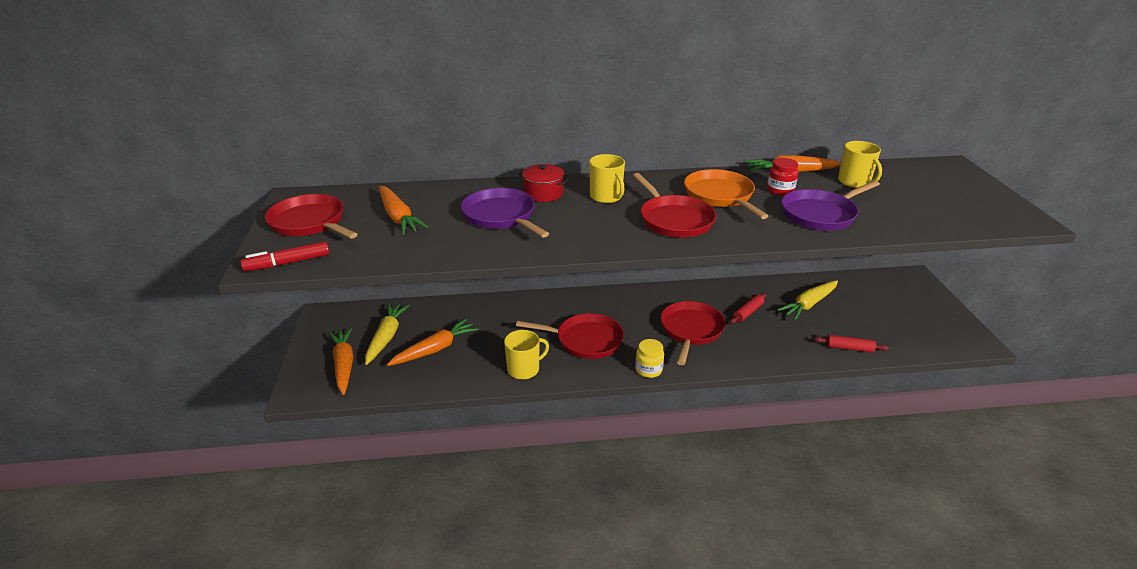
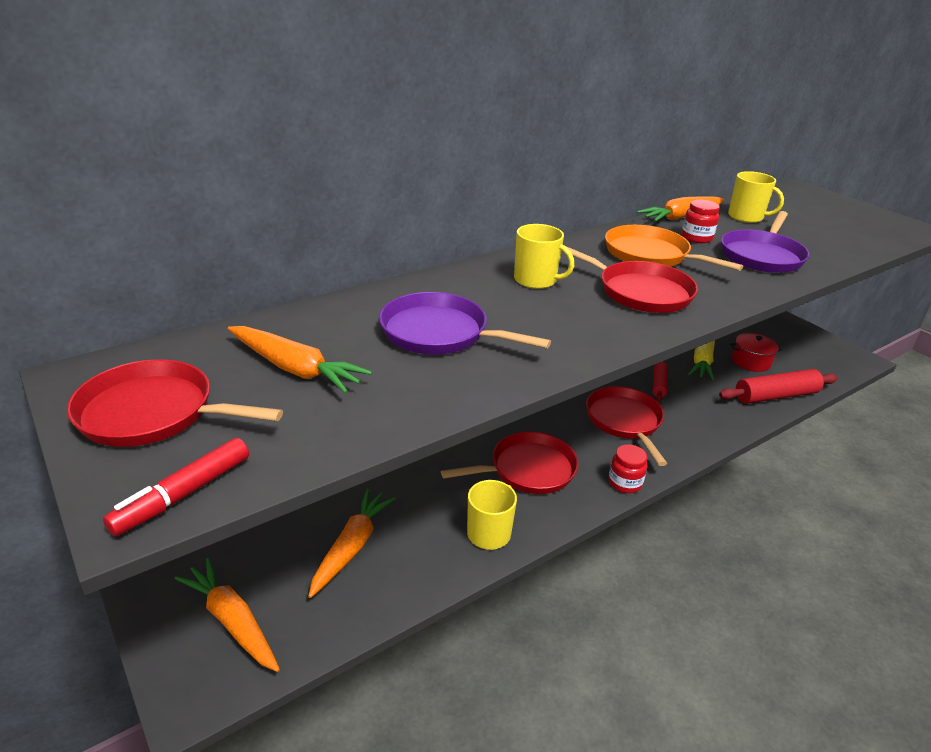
camera: 30 degrees left, 0 degrees up
yellow carrot [365,303,410,365] -> none
red pot [519,164,568,202] -> red pot moved to [730,333,782,372]
yellow jar [635,339,664,378] -> red jar [609,444,647,493]
red rolling pin [814,335,889,353] -> red rolling pin [719,369,838,404], size x1.78

